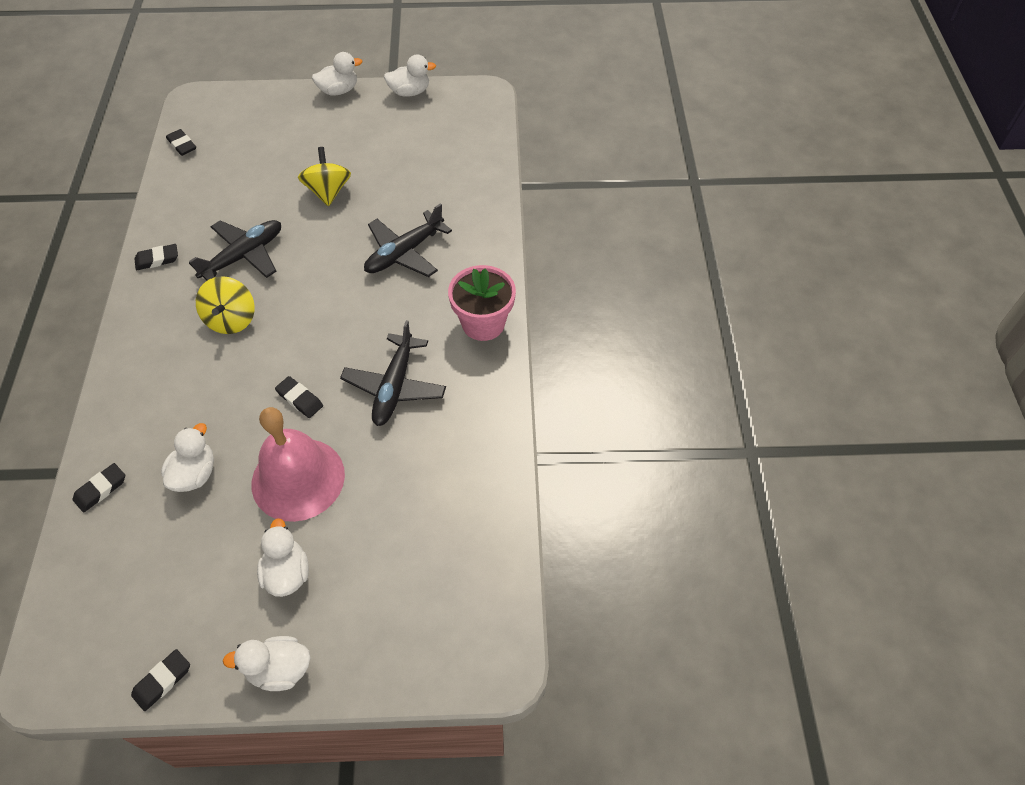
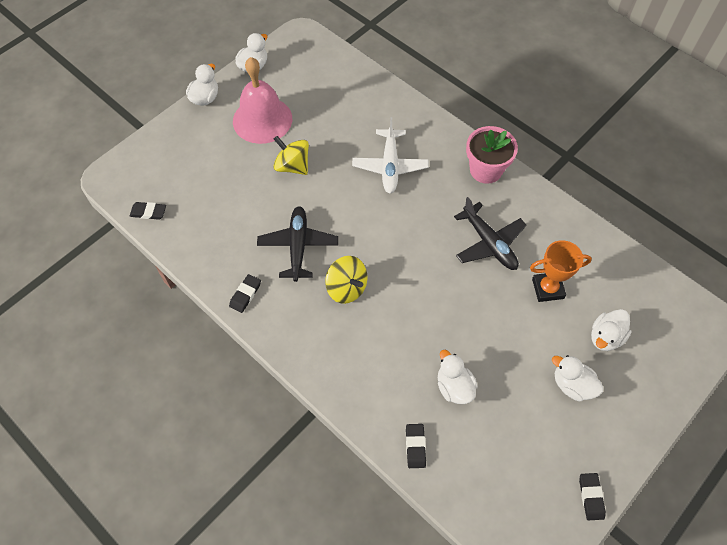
camera: 45 degrees left, 5 degrees up
white duck [223,636,311,691] -> white duck moved to [591,309,631,351]
pink bell [252,407,345,522] -> pink bell moved to [233,57,292,144]
black eraser [275,376,323,418] -> none
black plane [364,203,452,277] -> white plane [352,117,429,193]
none -> orange trophy [530,240,592,302]

